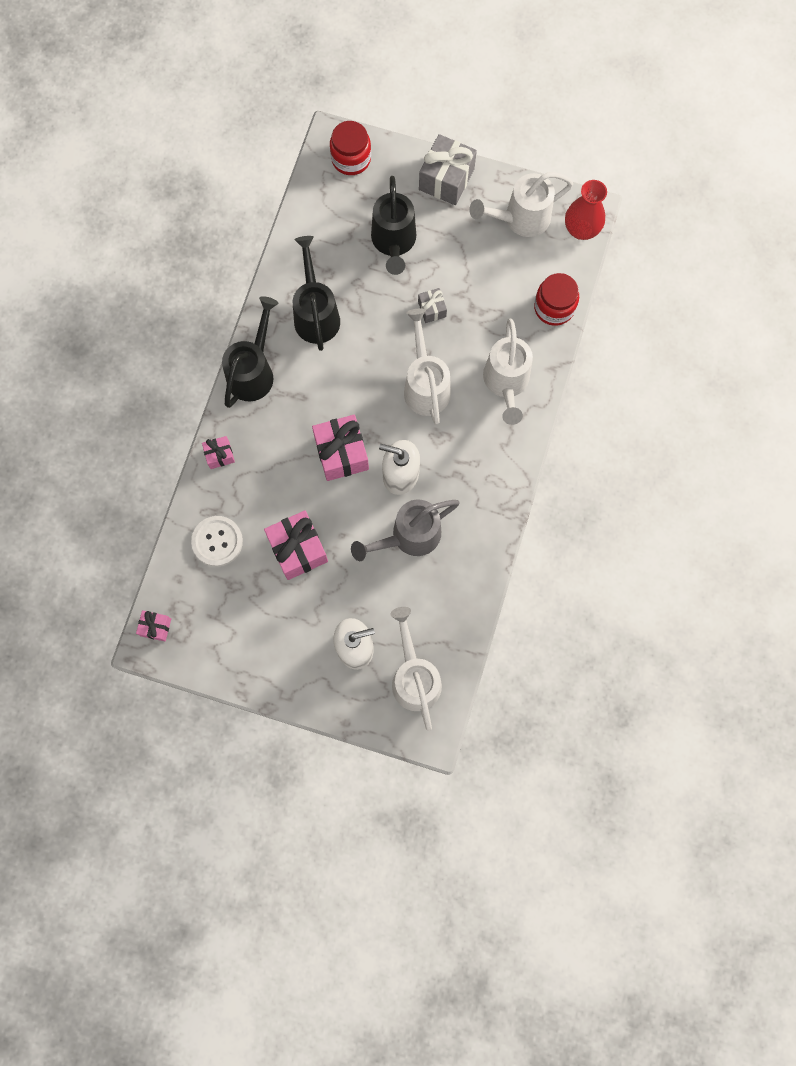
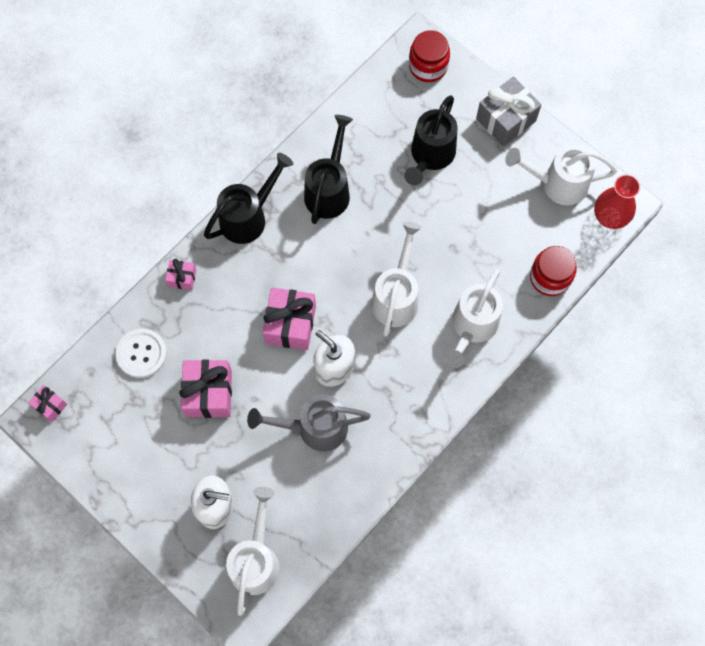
camera: 25 degrees right, 5 degrees down
grey gift [418,288,447,323] -> none

